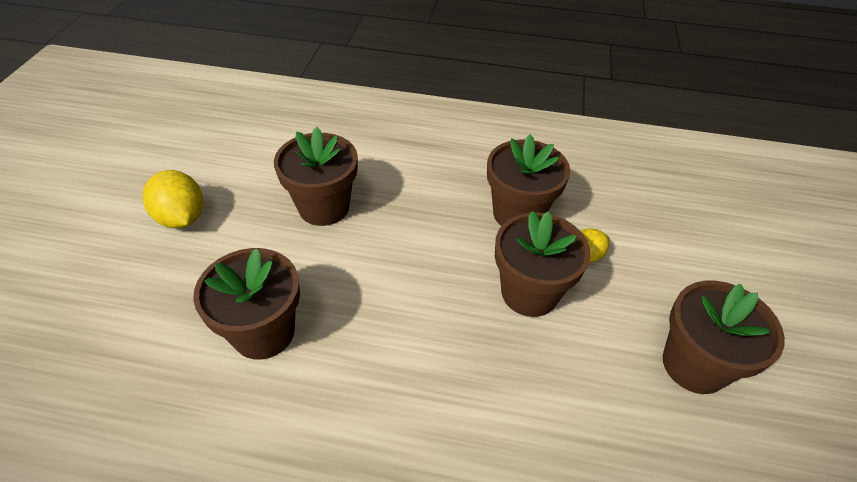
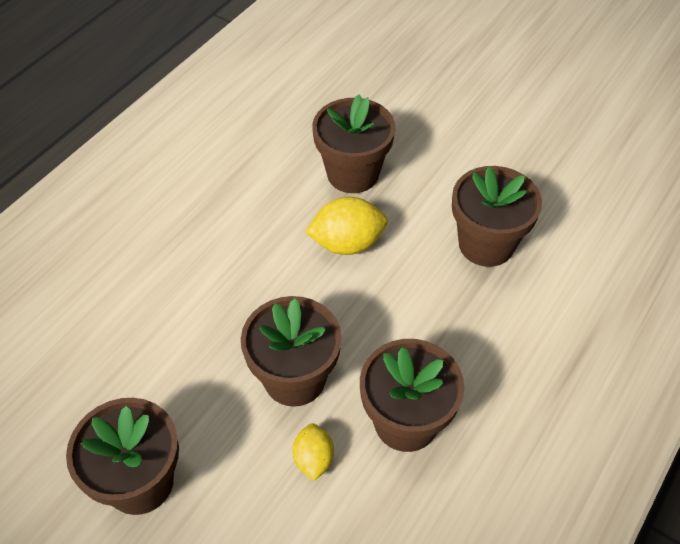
camera: 115 degrees right, 5 degrees up
yellow lemon [143,170,203,229] -> yellow lemon moved to [305,197,388,255]

